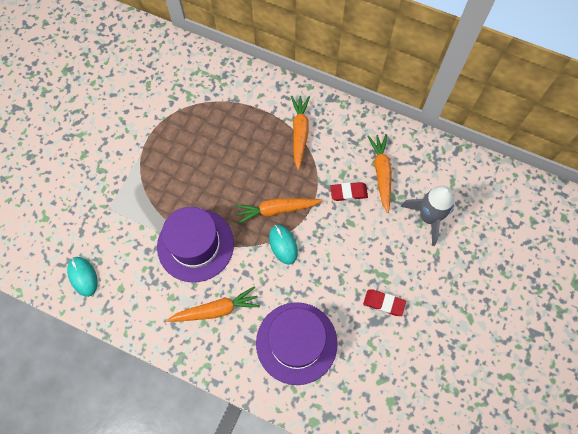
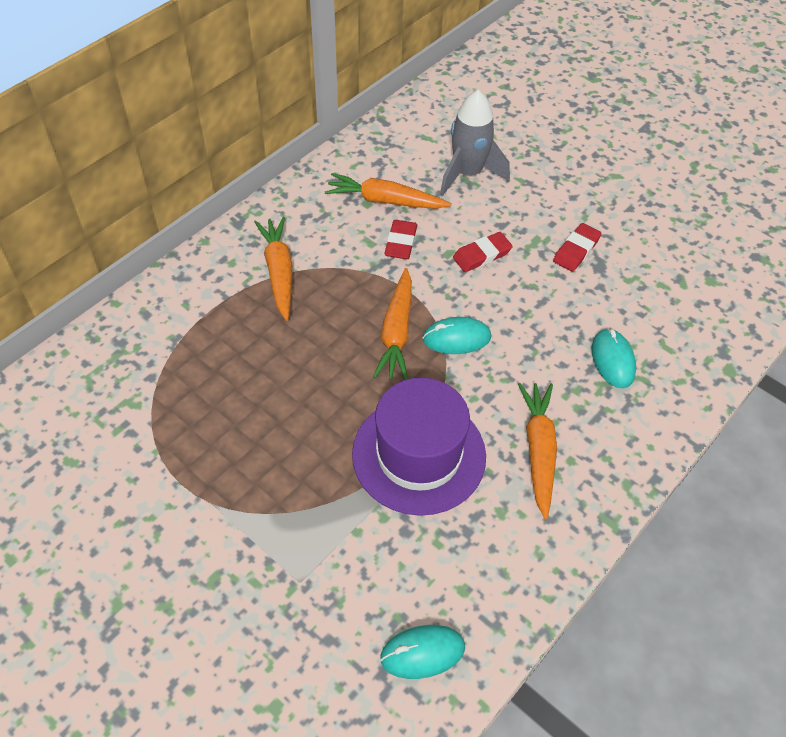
camera: 75 degrees left, 15 degrees down
purple hat [256,302,338,385] -> turquoise mouse [592,328,636,388]
orange carrot [291,96,310,170] -> orange carrot turned 60 degrees clockwise [254,217,292,321]
none -> red eraser [453,232,513,272]

